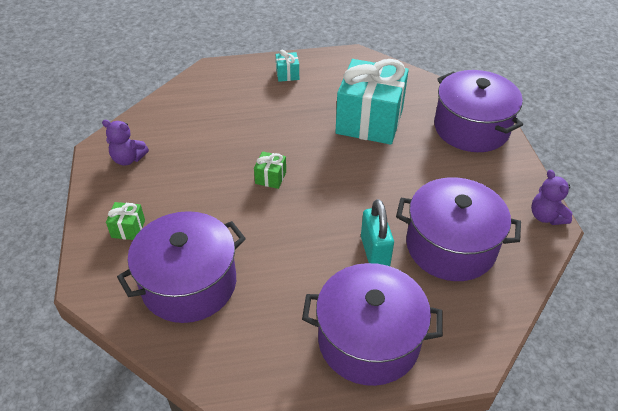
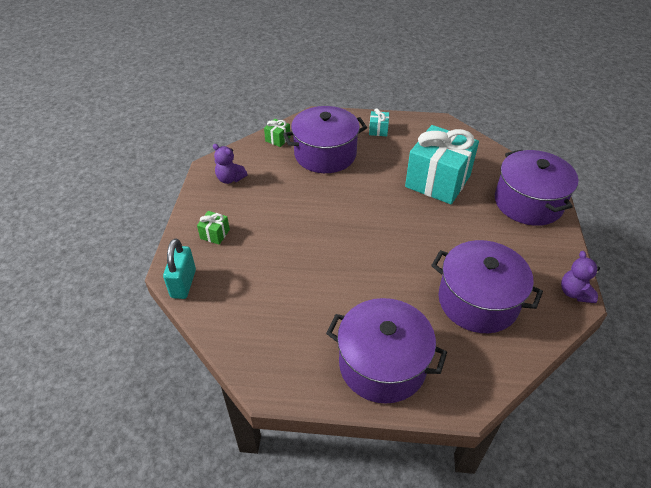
camera: 15 degrees right, 0 degrees up
purple pot [117,211,246,323] -> purple pot moved to [283,106,367,173]
green gift [254,151,286,189] -> green gift moved to [264,119,291,147]
turquoise padlock [361,199,394,266] -> turquoise padlock moved to [163,238,196,299]

